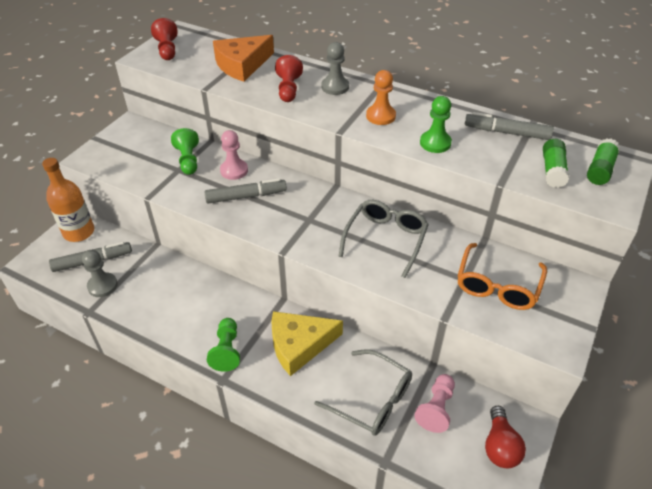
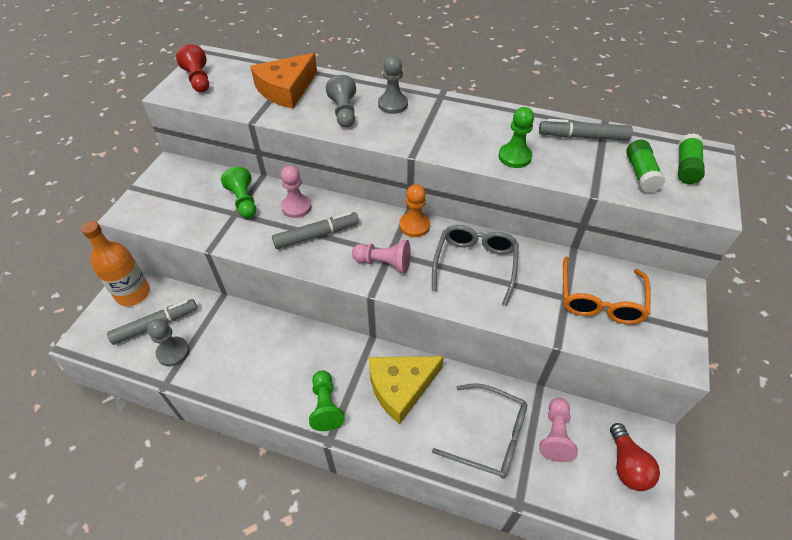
camera: 10 degrees left, 5 degrees up
red pawn [275,55,303,102] -> grey pawn [326,75,356,128]
orange pawn [366,70,396,125] -> orange pawn moved to [399,184,430,237]
none -> pink pawn [352,240,411,273]

